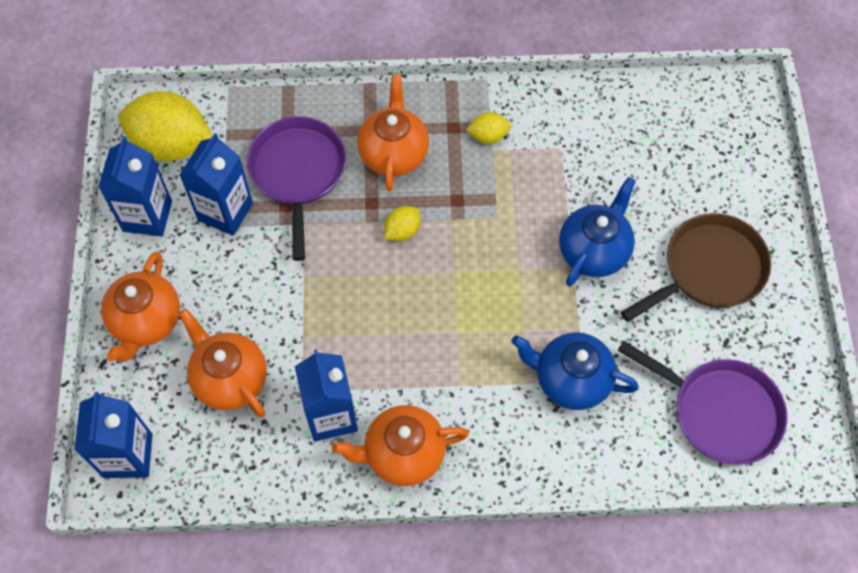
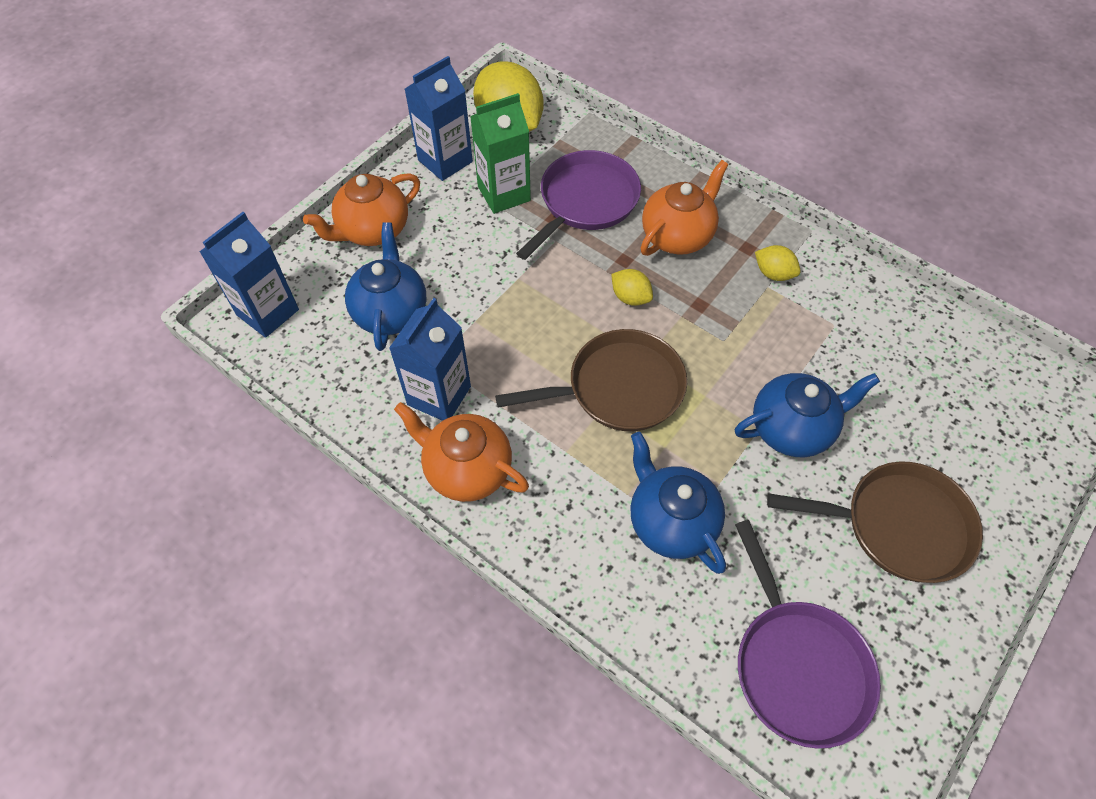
camera: 40 degrees right, 5 degrees down
orange teapot [179,309,267,418] -> blue teapot [345,222,427,351]
blue carton [180,133,253,235] -> green carton [470,93,531,214]
yellow lemon [384,206,420,241] -> yellow lemon turned 45 degrees clockwise [611,269,653,306]
none -> brown pan [495,329,687,431]

